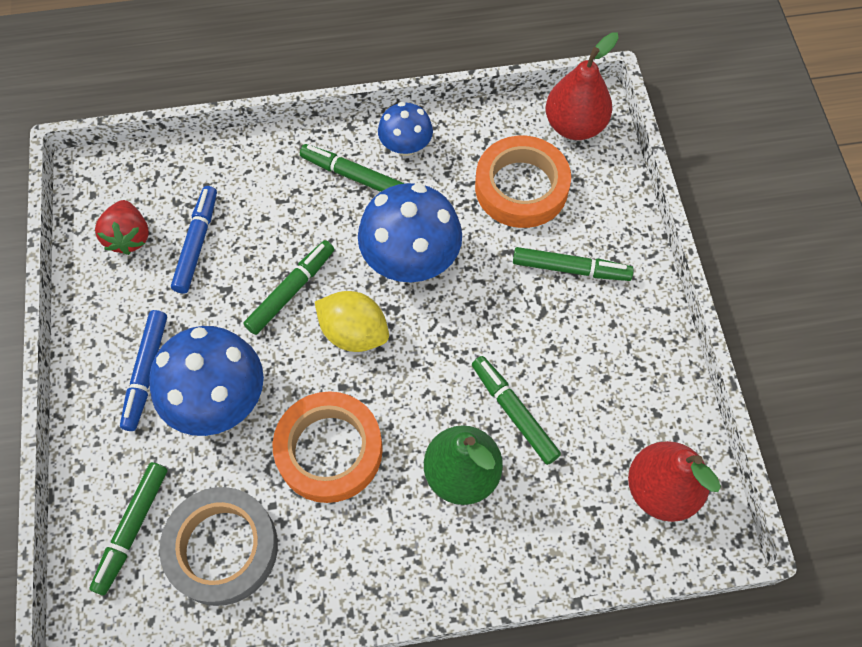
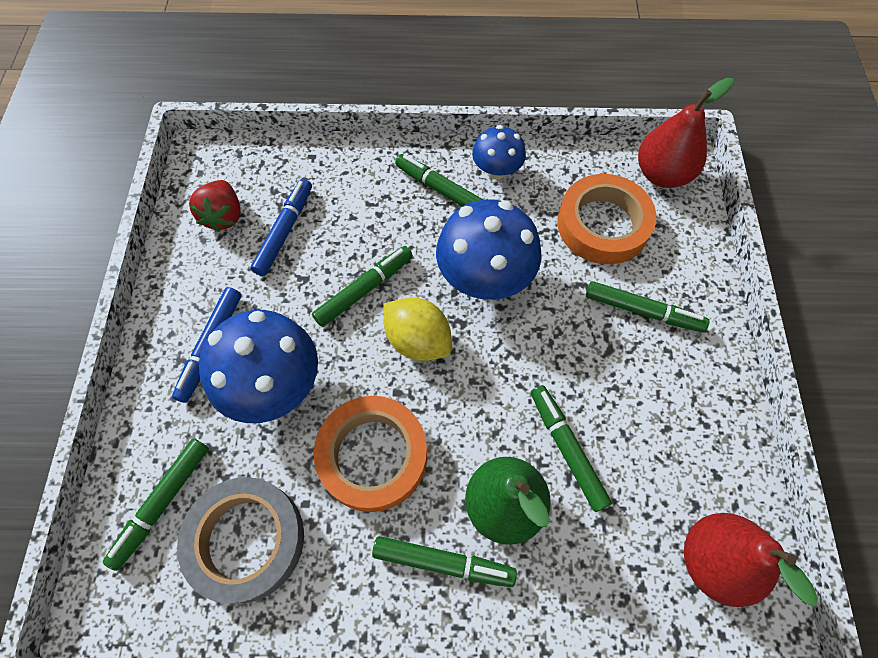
camera: 10 degrees right, 0 degrees up
none -> green marker [372,536,517,587]

